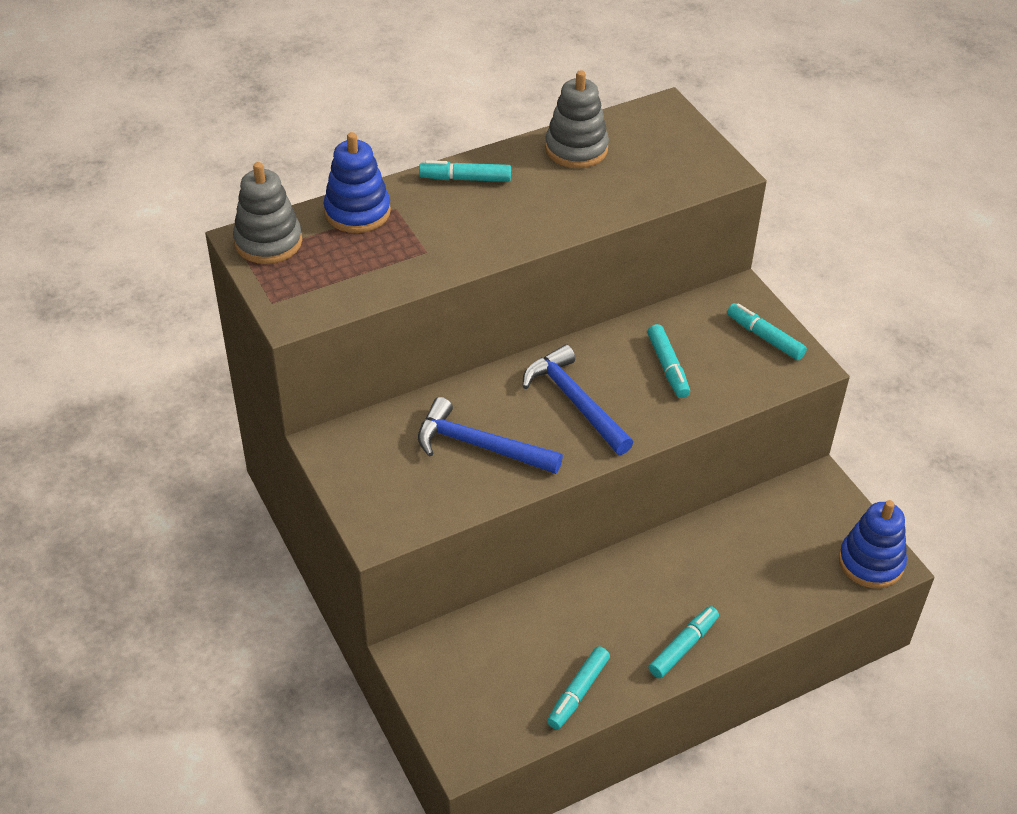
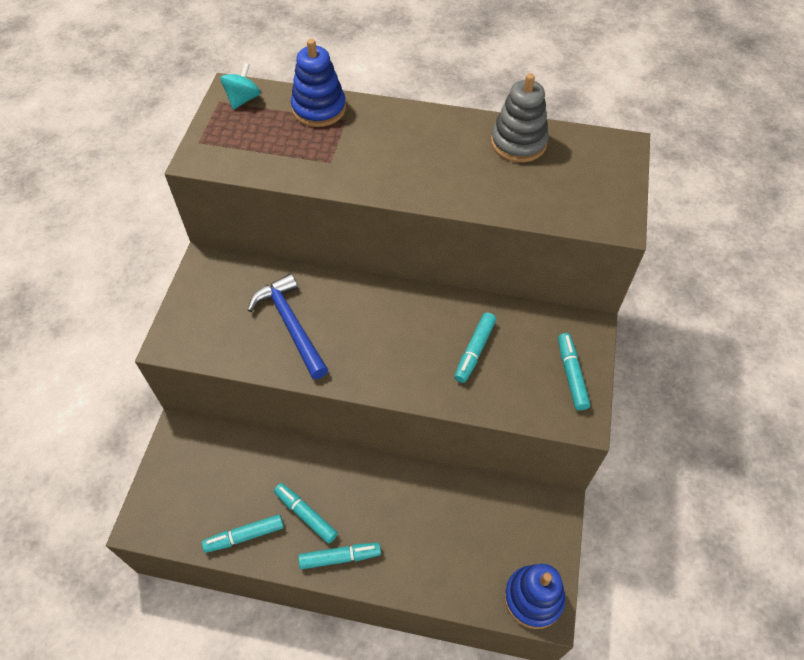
camera: 40 degrees right, 10 degrees up
grey stacking toy [233,162,302,264] -> turquoise spinning top [220,63,261,110]
turquoise marker [419,160,511,182] -> turquoise marker moved to [274,483,338,544]
blue hammer [522,345,633,455] -> none

